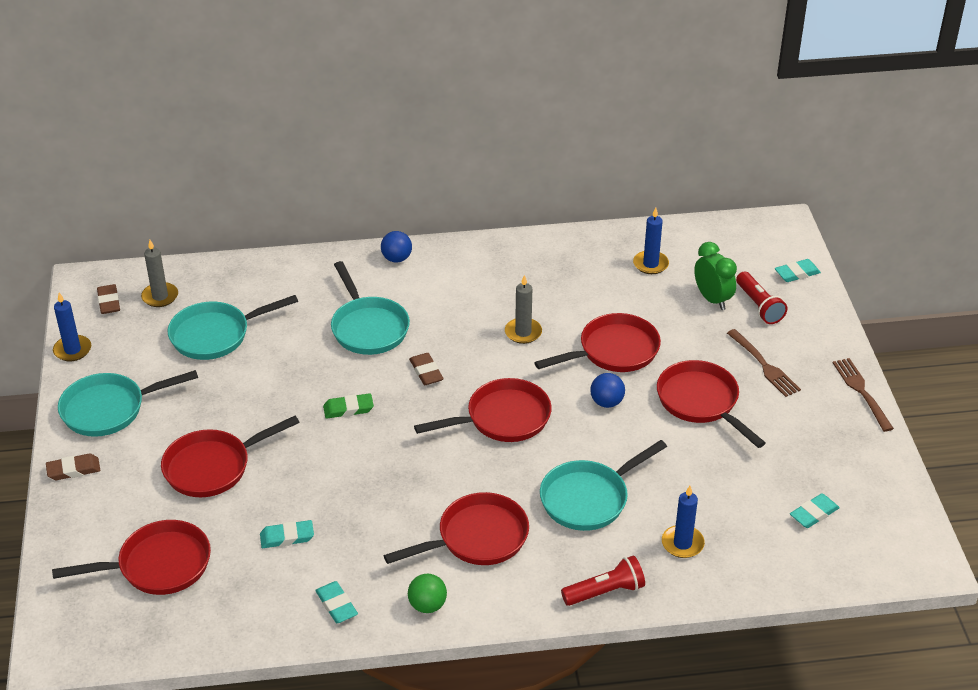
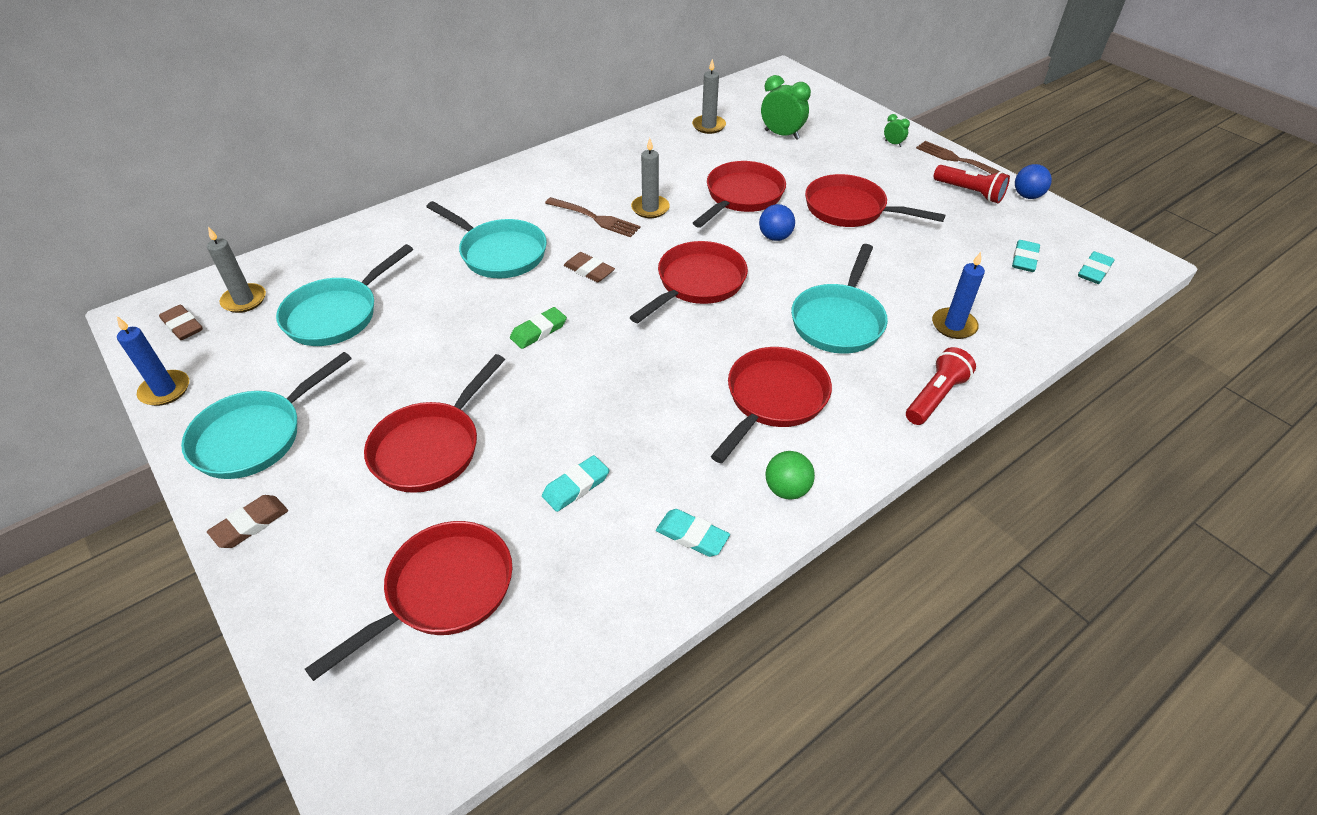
camera: 30 degrees left, 5 degrees up
blue ball [381,231,412,262] -> blue ball moved to [1015,164,1052,199]
blue candle [633,208,669,274] -> grey candle [692,59,726,134]
brown fork [727,329,801,397] -> brown fork moved to [545,197,641,237]
red flashlight [736,272,787,324] -> red flashlight moved to [934,165,1010,203]
turquoise eraser [775,259,821,282] -> turquoise eraser moved to [1078,251,1114,284]
none -> green clock [884,114,910,147]

